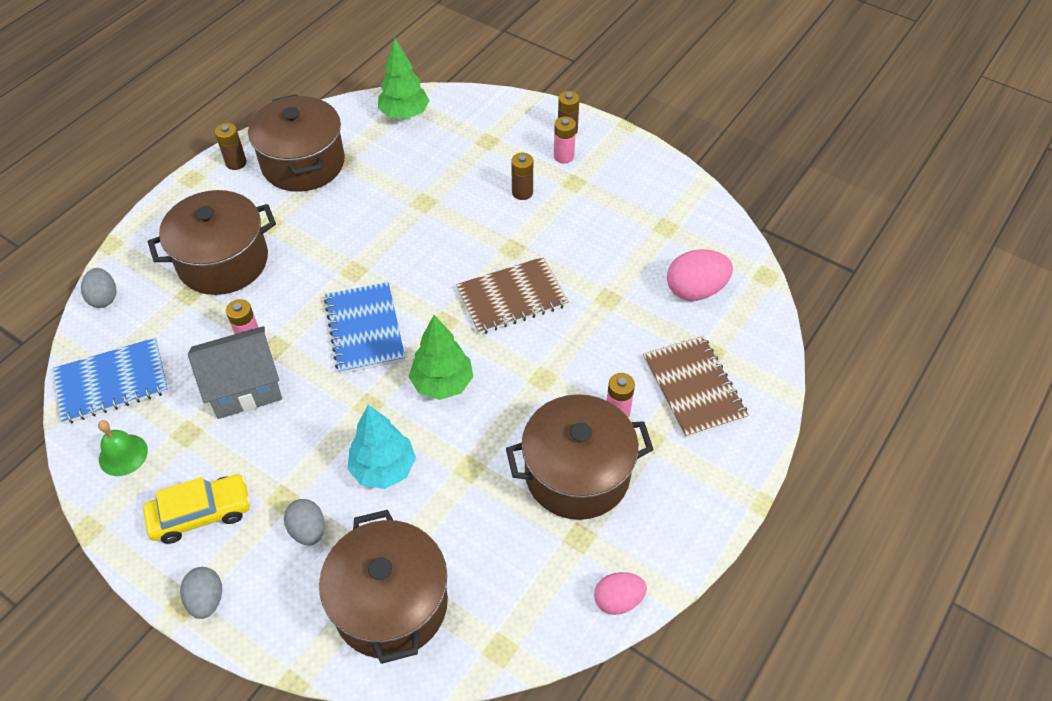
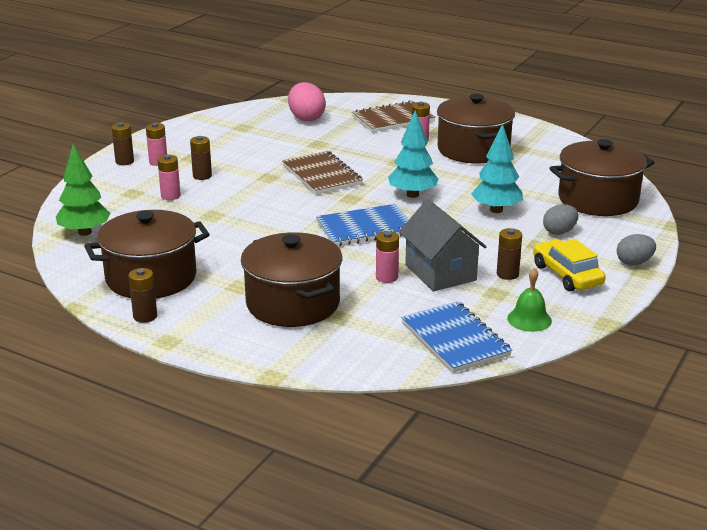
camera: 95 degrees left, 25 degrees down
grey egg [81,268,116,308] -> none
green tree [409,315,473,400] -> turquoise tree [388,110,439,198]
pink egg [594,572,647,615] -> none
none -> pink battery [157,155,181,200]
none -> brown battery [497,228,522,280]

